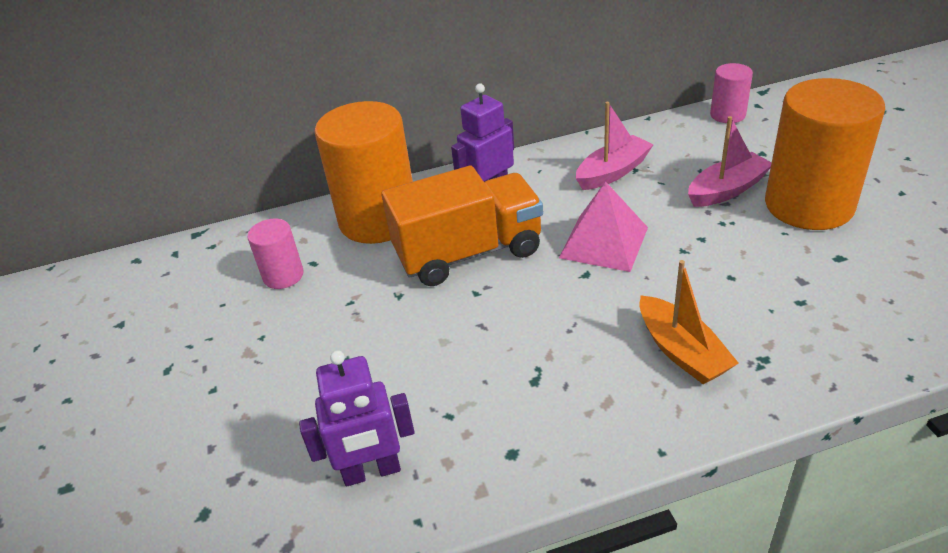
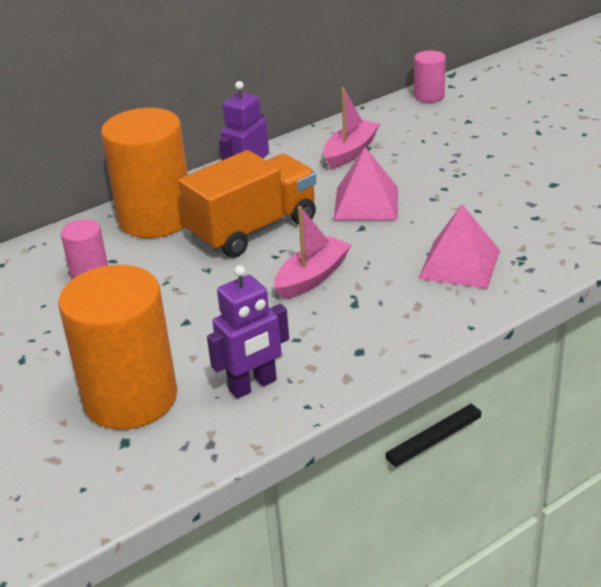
camera: 20 degrees left, 5 degrees down
orange boat [639,260,739,384] -> pink pyramid [418,204,500,289]
pink boat [688,116,772,207] -> pink boat moved to [274,206,351,299]
orange cylinder [765,78,885,230] -> orange cylinder moved to [58,265,177,430]

